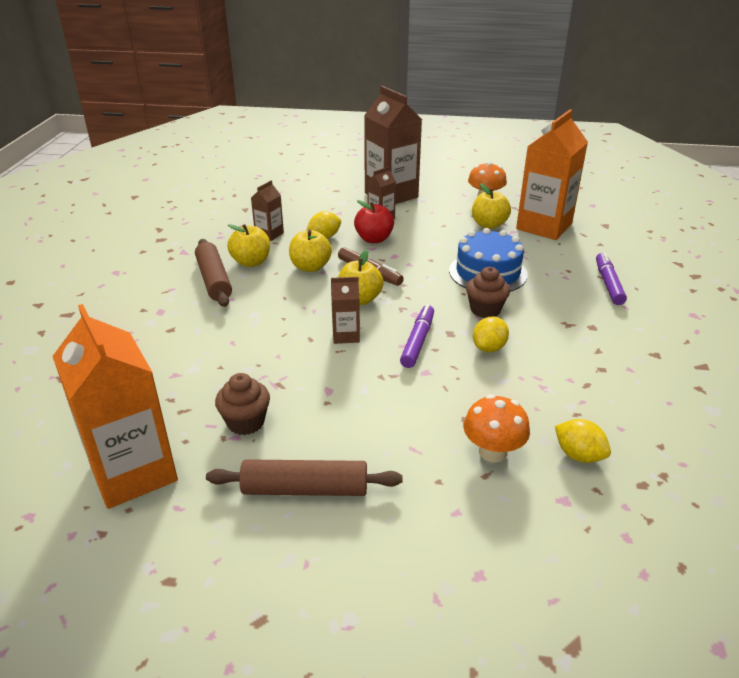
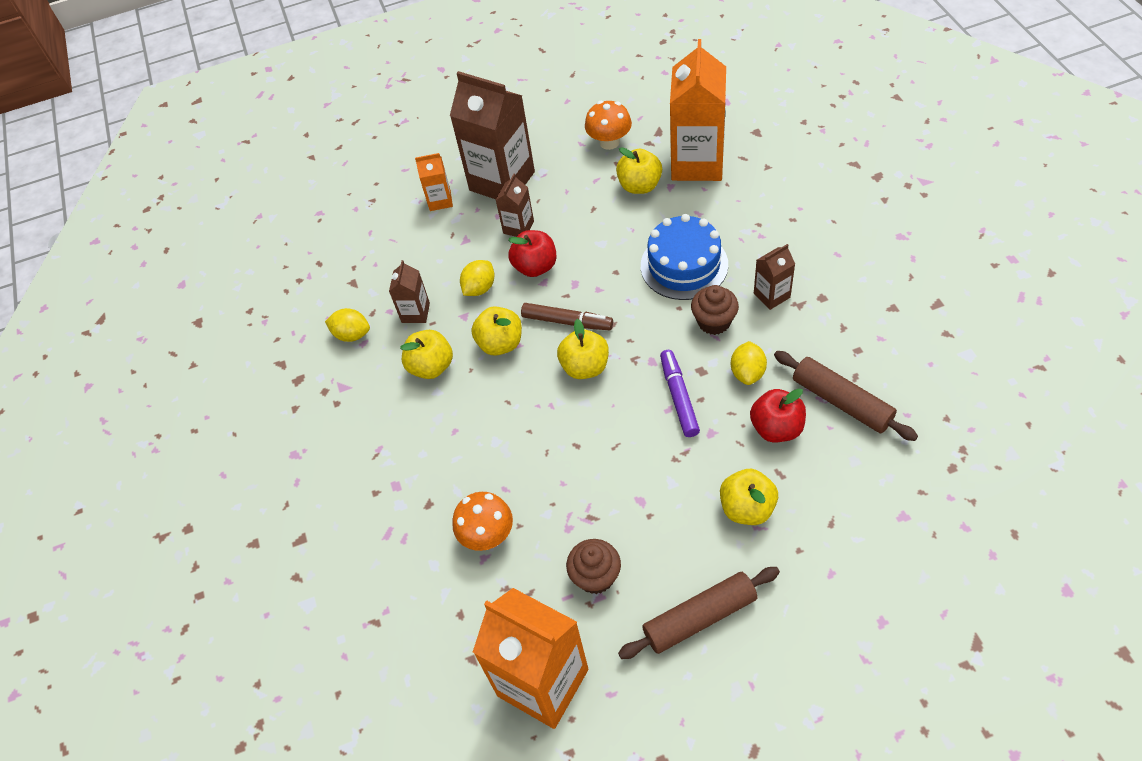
camera: 20 degrees left, 20 degrees up
brown rolling pin [195,239,232,307] -> brown rolling pin moved to [774,351,918,441]
brown carton [331,277,360,344] -> brown carton moved to [754,244,795,310]
orange mushroom [463,394,530,462] -> orange mushroom moved to [452,492,513,551]
yellow lemon [555,419,611,463] -> yellow lemon moved to [325,308,370,342]
purple marker [596,252,627,305] -> none
none -> orange carton [415,153,453,211]
none -> yellow apple [720,469,778,525]
none -> red apple [750,388,806,442]

